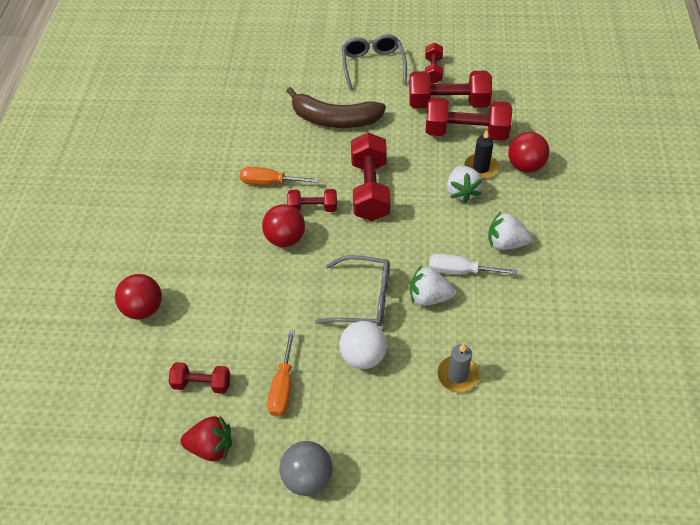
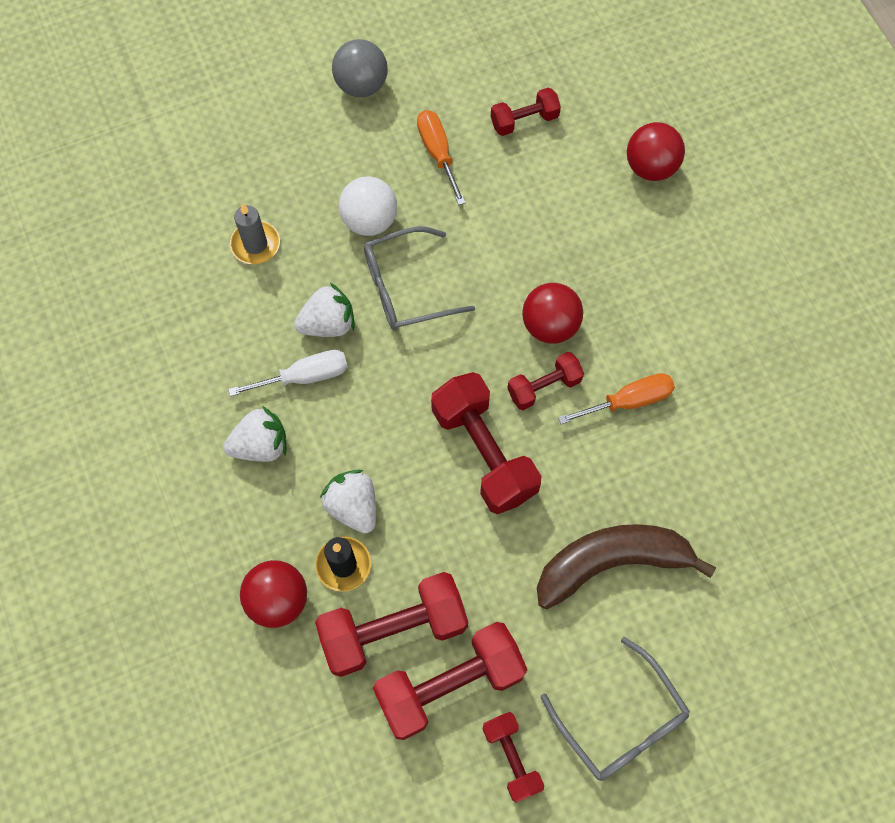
camera: 150 degrees right, 15 degrees up
red strawberry [181,415,232,461] -> none

